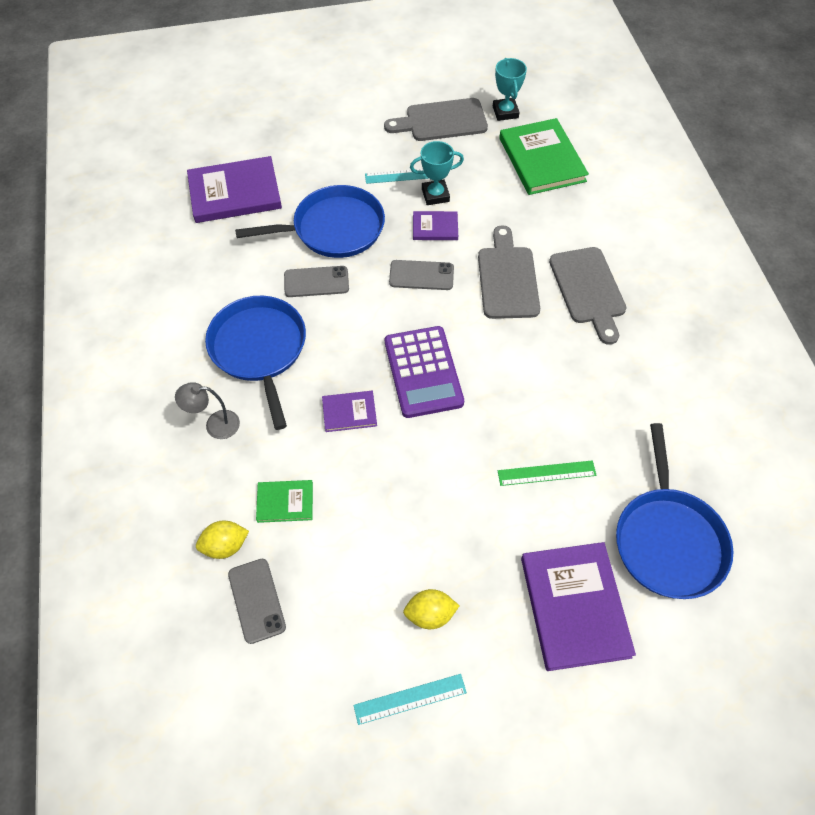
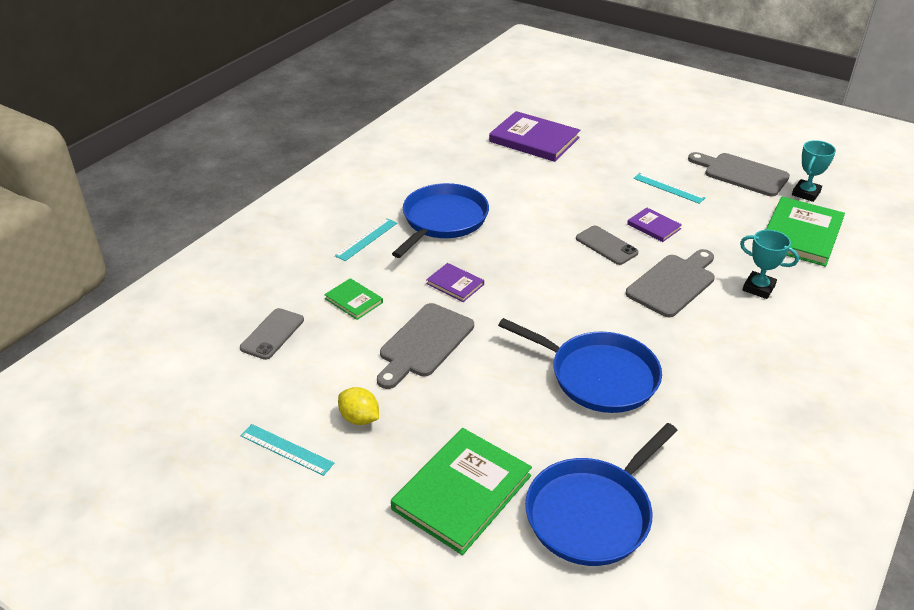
camera: 45 degrees right, 20 degrees down
grey lamp [175,382,240,439] -> turquoise ruler [335,218,397,261]
yellow lemon [196,521,249,559] -> none
blue pan [235,185,385,258] -> blue pan moved to [498,318,662,413]
grey phone [284,266,349,297] -> none
purple calculator [385,326,464,418] -> none
turquoise trophy [410,141,464,205] -> turquoise trophy moved to [740,230,799,299]
green ruler [498,460,597,486] -> none
purple book [521,542,636,671] -> green book [391,428,532,555]
grey cutting board [549,247,626,345] -> grey cutting board moved to [377,303,474,389]

